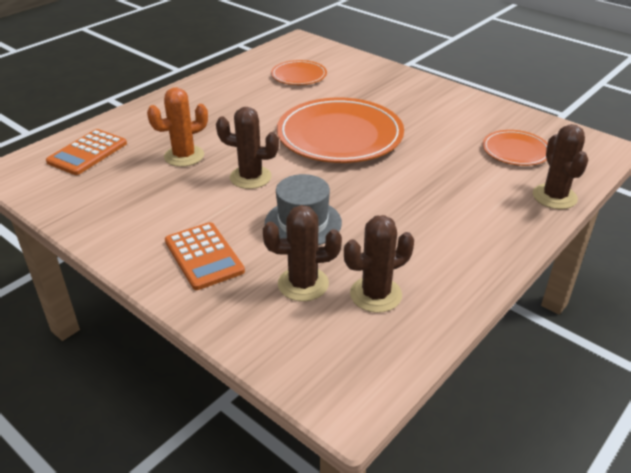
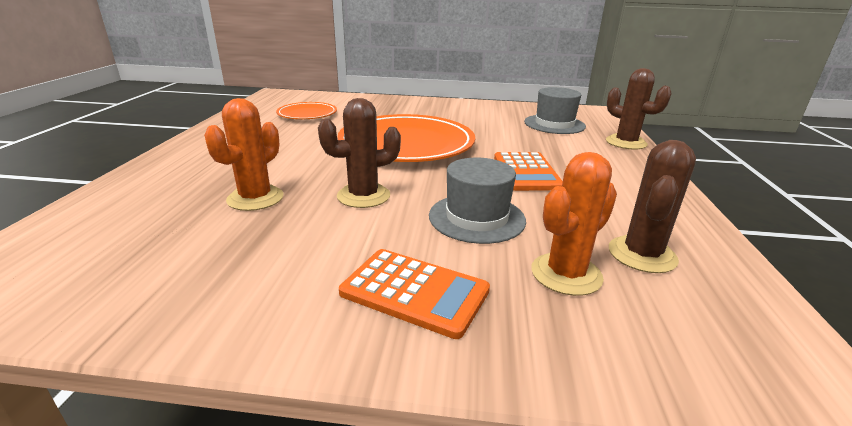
camera: 35 degrees left, 10 degrees down
orange calculator [46,129,127,175] -> orange calculator moved to [494,152,563,191]
brown cactus [263,205,342,301] -> orange cactus [531,152,617,296]
orange plate [483,130,548,166] -> grey hat [524,87,586,134]

